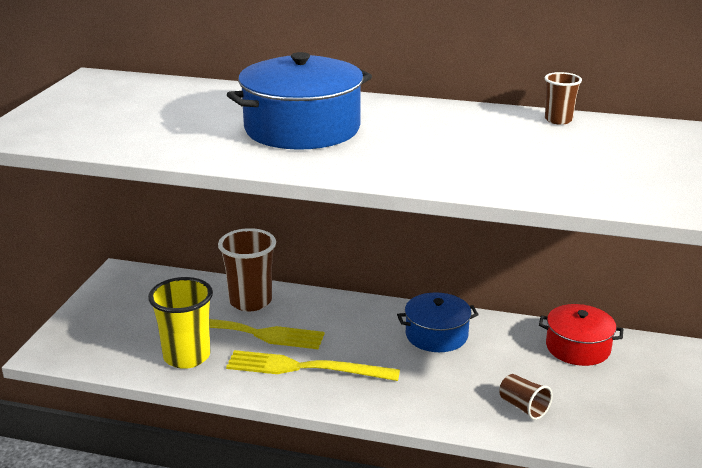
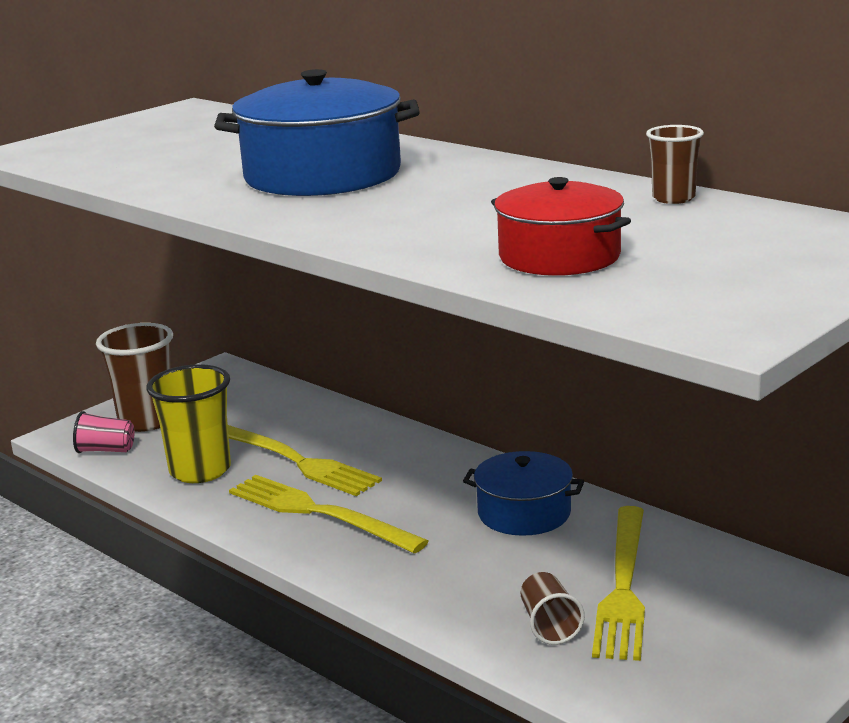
camera: 30 degrees right, 5 degrees down
brown cup [218,228,276,311] -> brown cup moved to [96,323,173,432]
red pot [539,304,623,366] -> red pot moved to [491,177,631,276]
none -> pink cup [73,411,134,453]
none -> yellow fork [592,506,645,661]

